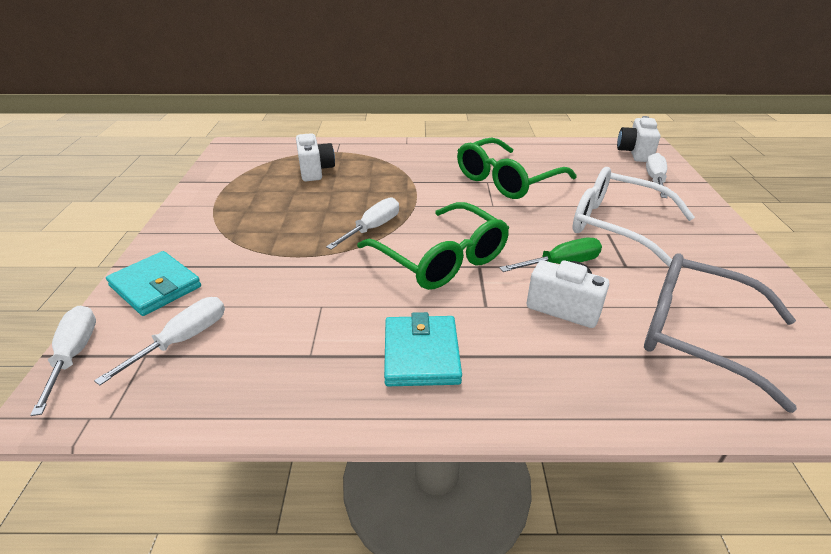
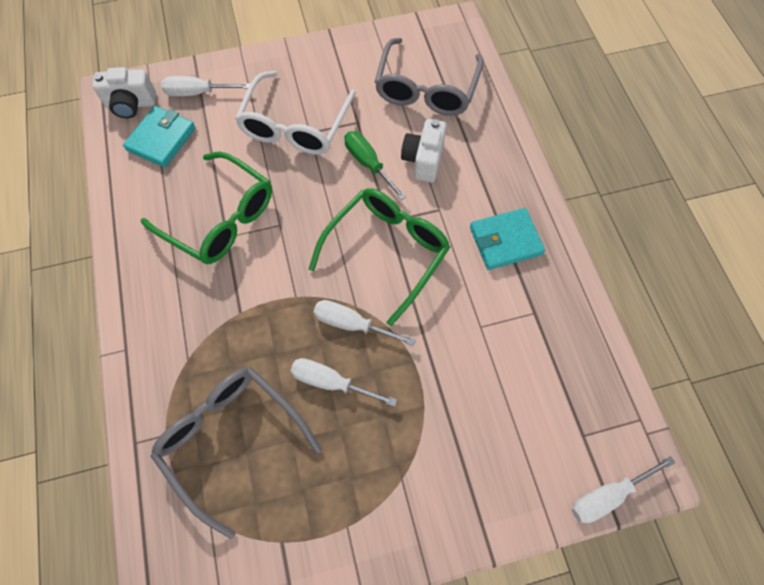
camera: 105 degrees left, 30 degrees up
white screwdriver [94,297,225,386] -> white screwdriver moved to [291,358,397,407]
turquoise wallet [106,251,201,316] -> turquoise wallet moved to [123,106,196,168]
white camera [296,133,335,181] -> grey glasses [151,367,322,539]

